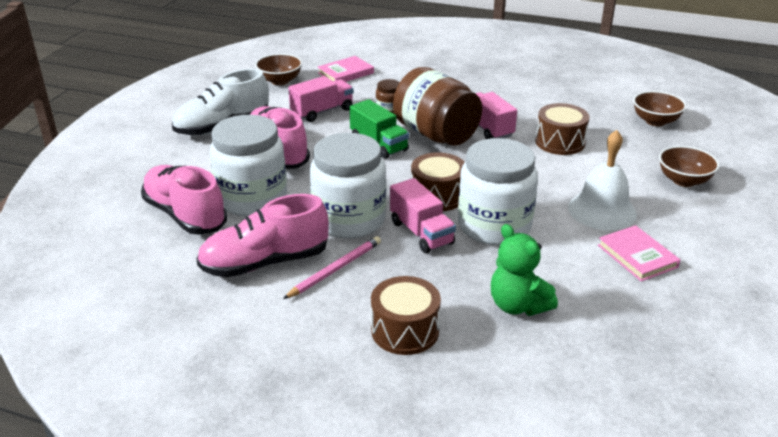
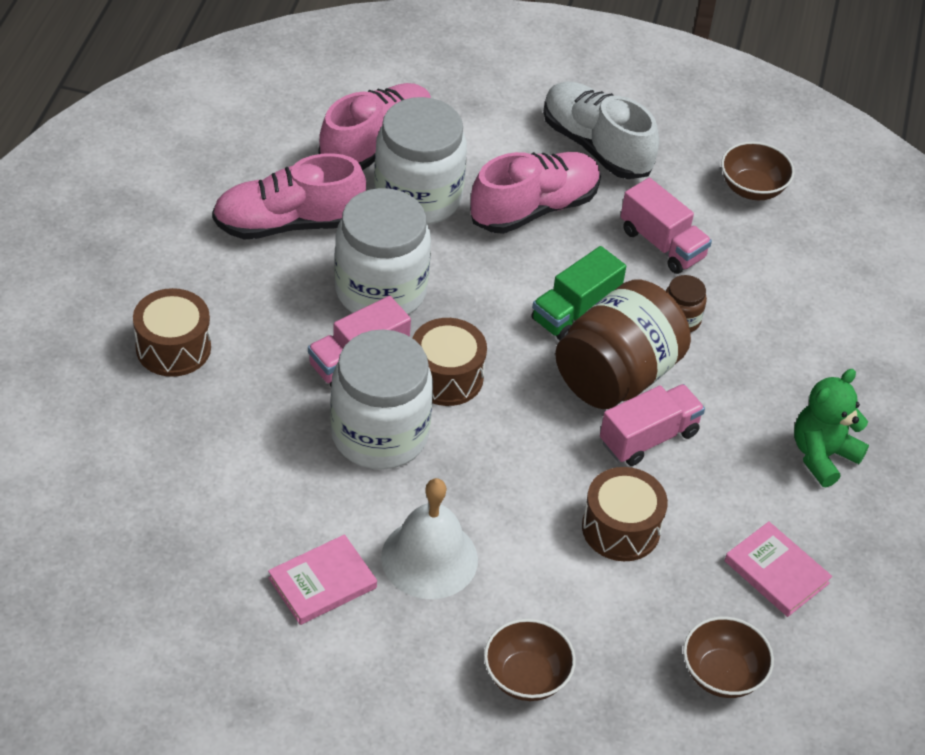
camera: 80 degrees right, 15 degrees up
pink shoe [196,194,329,277] -> pink shoe turned 75 degrees counterclockwise [212,153,366,239]
pink pencil [283,236,381,299] -> none
pink book [318,56,374,82] -> pink book moved to [725,521,832,617]
green teddy bear [491,224,558,316] -> green teddy bear moved to [794,369,869,487]

